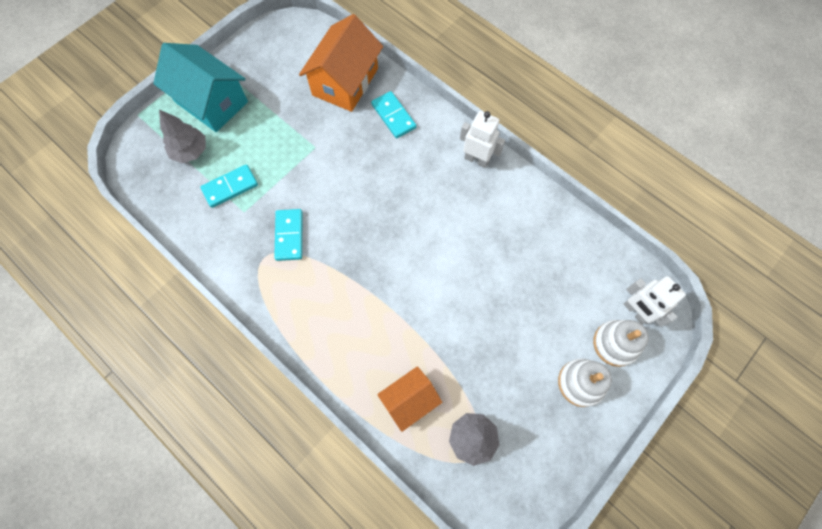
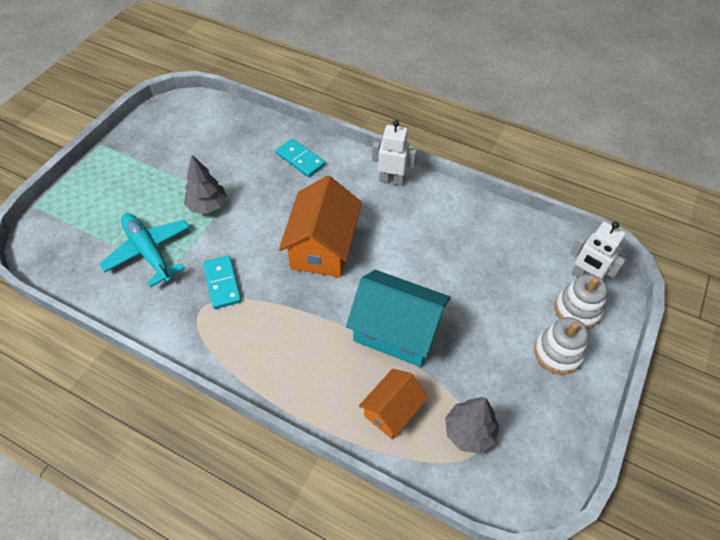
camera: 15 degrees left, 15 degrees down
turquoise house [153,43,248,132] -> turquoise house moved to [346,270,451,367]
grey tree [159,110,206,163] -> grey tree moved to [184,155,227,214]
turquoise domino [200,164,258,208] -> turquoise plane [99,213,190,288]
orange house [299,14,383,112] -> orange house moved to [279,175,362,277]

